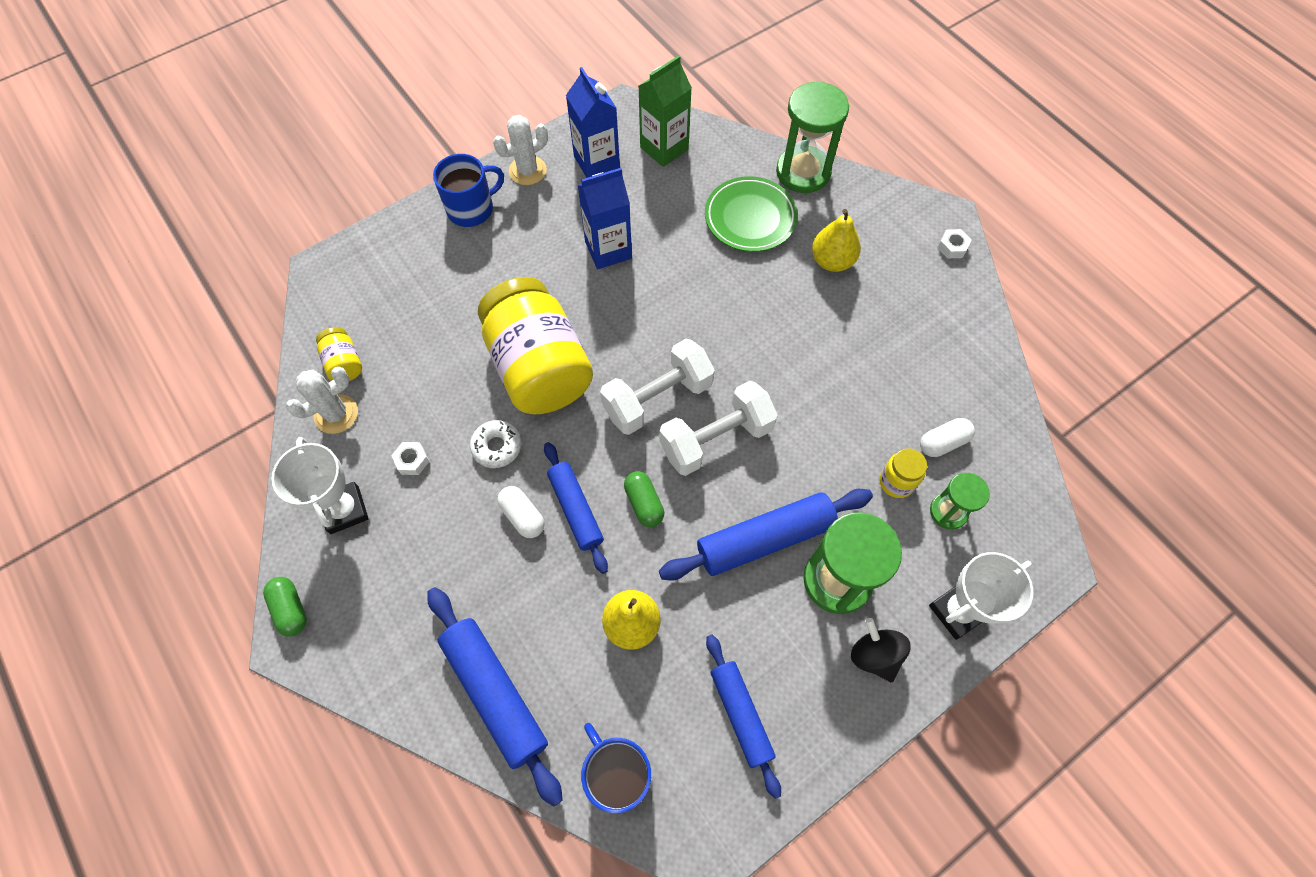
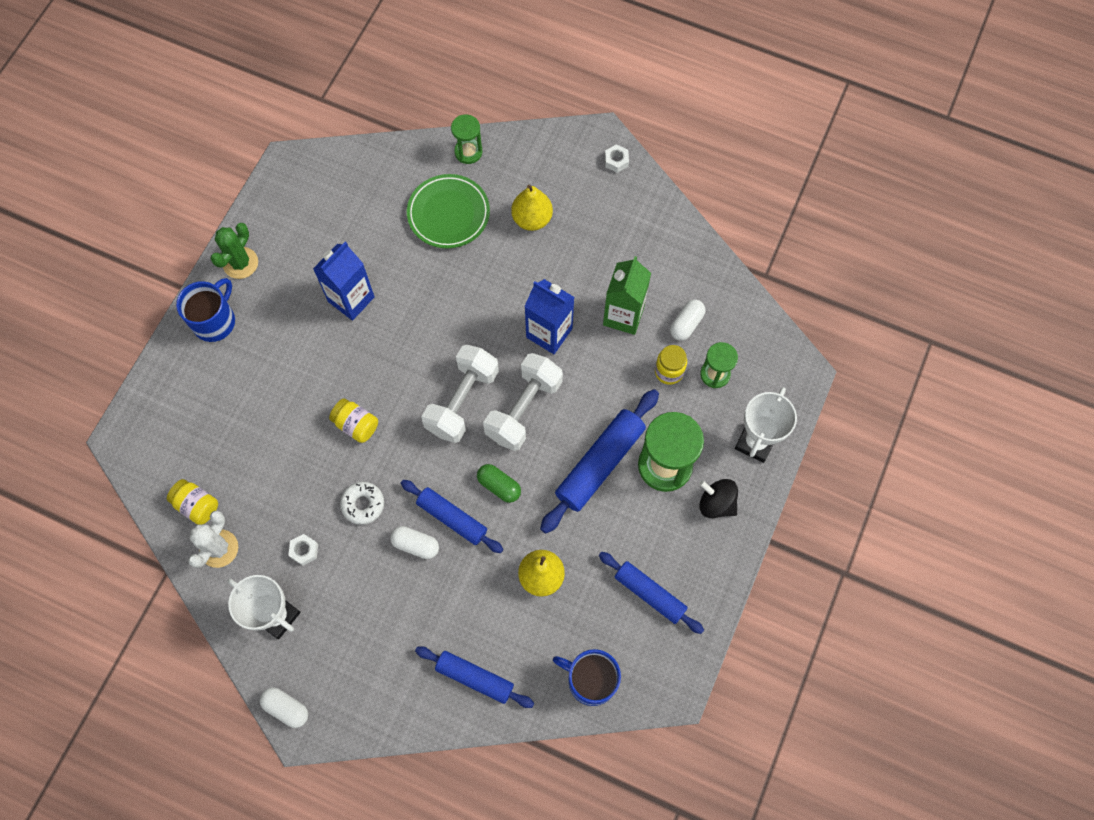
camera: 30 degrees left, 5 degrees up
green capsule [263,577,307,637] -> white capsule [260,687,308,728]
blue rolling pin [427,587,563,807] -> blue rolling pin [415,646,534,708], size x0.66
yellow jar [478,277,593,414] -> yellow jar [329,398,378,443], size x0.42
white cactus [493,115,548,185] -> green cactus [210,223,258,279]
blue carton [566,67,620,178] -> blue carton moved to [524,279,574,354]
green carton [639,55,692,167] -> green carton moved to [603,256,651,335]
green hourglass [776,81,849,193] -> green hourglass [451,114,482,164], size x0.57

